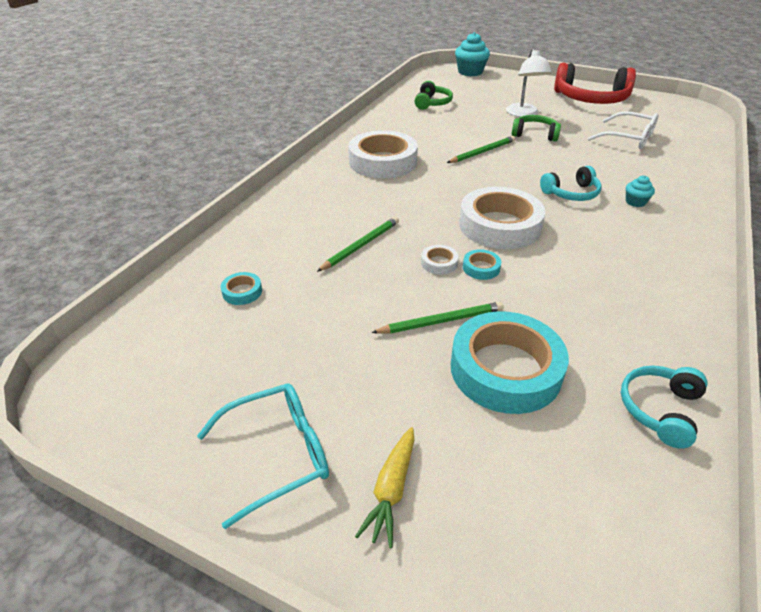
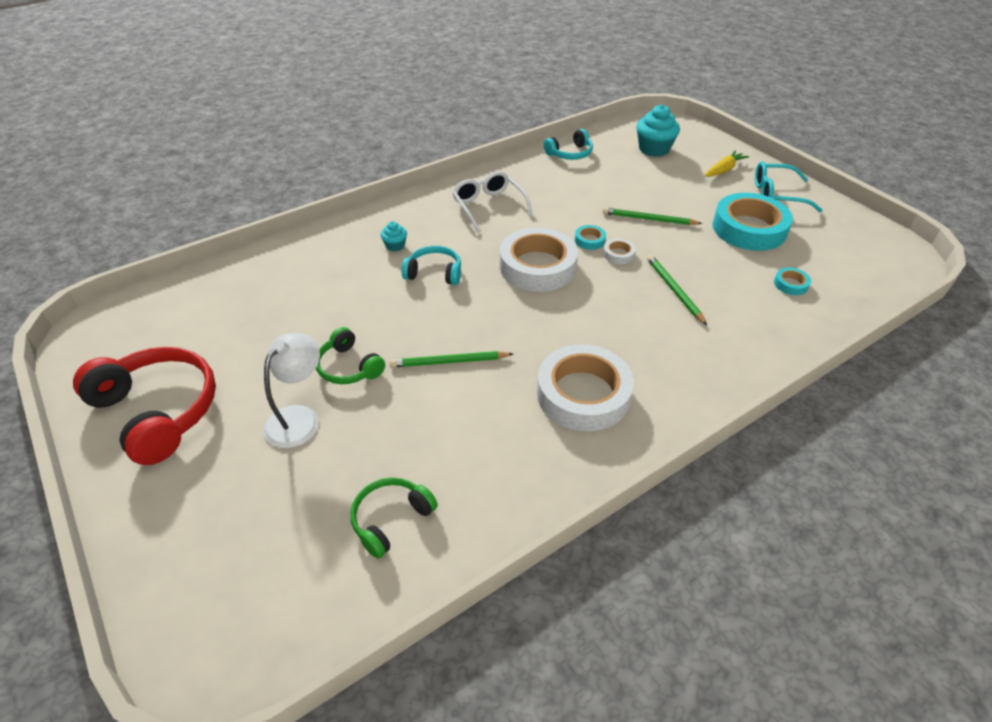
camera: 150 degrees left, 5 degrees up
green pencil [317,217,399,272] -> green pencil turned 90 degrees clockwise [647,255,707,325]
turquoise tape [451,311,569,414] -> turquoise tape moved to [712,193,793,251]
turquoise cupcake [455,32,490,76] -> turquoise cupcake moved to [637,105,680,157]
white glasses [588,111,659,149] -> white glasses moved to [452,171,533,233]

